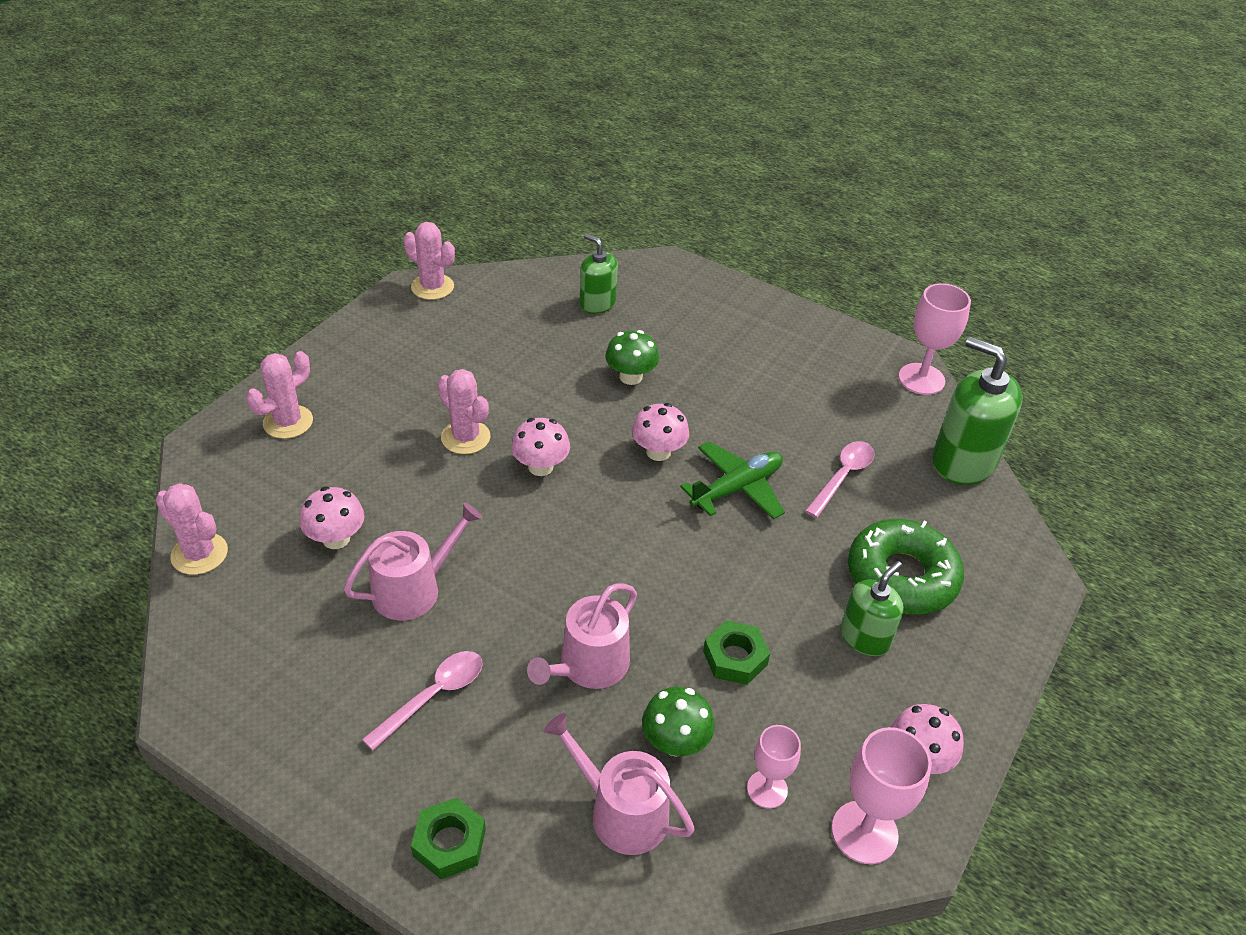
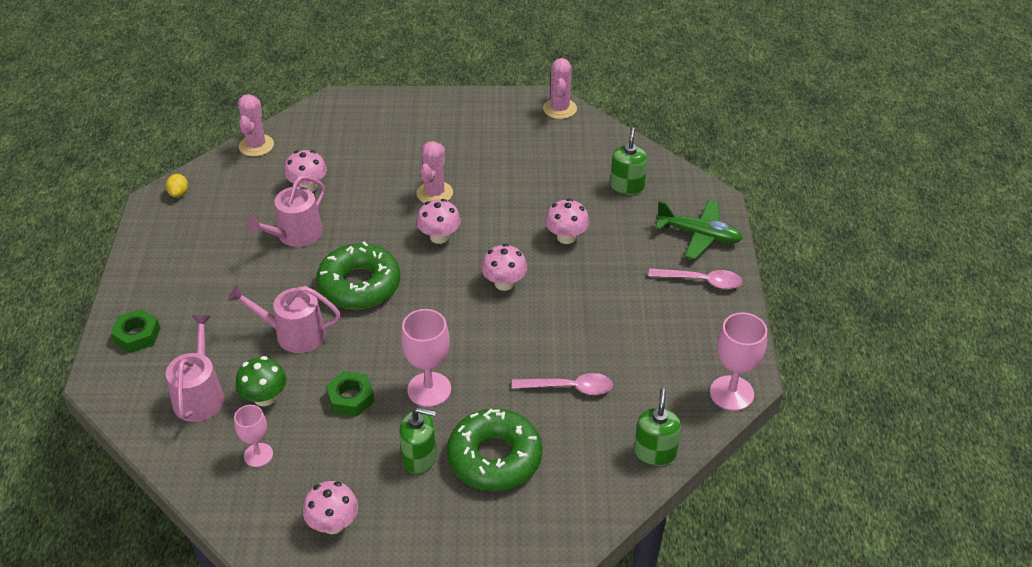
camera: 60 degrees right, 0 degrees up
pink cactus [246,351,313,439] -> none
pink watering can [343,503,482,621] -> pink watering can turned 105 degrees clockwise [246,175,325,247]
pink spoon [362,651,483,751] -> pink spoon moved to [648,268,742,289]
green mushroom [605,330,659,385] -> pink mushroom [545,199,589,244]
green plane [680,441,785,520] -> green plane moved to [655,200,743,260]
pink goblet [832,727,932,864] -> pink goblet moved to [401,309,451,407]
green soap dispenser [932,337,1022,485] -> green soap dispenser [634,389,681,466], size x0.60
none -> yellow lemon [166,174,188,197]
none -> green donut [316,241,400,309]

